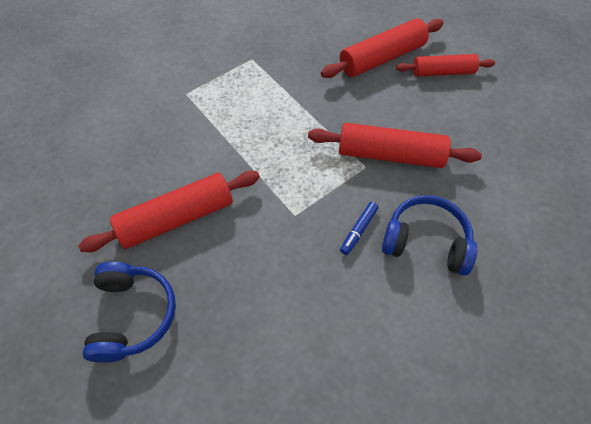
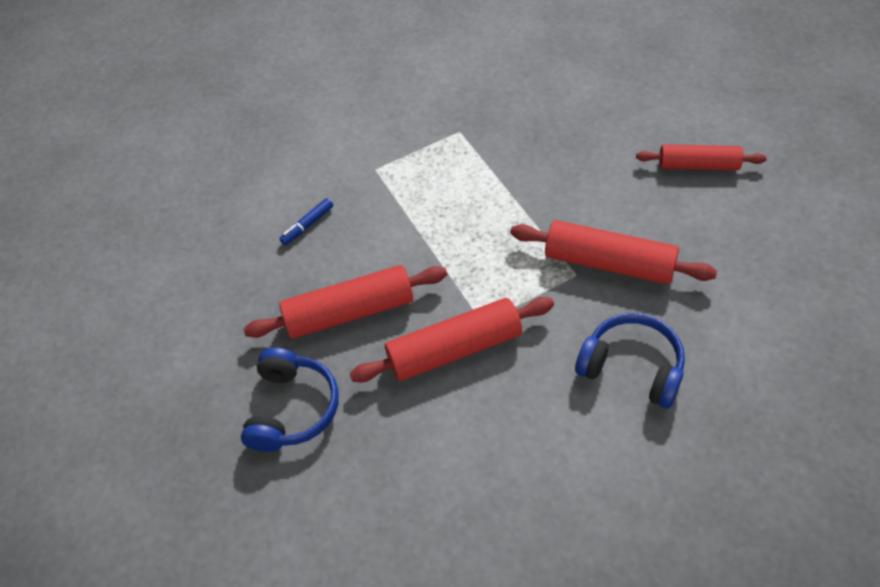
camera: 15 degrees right, 5 degrees down
red rolling pin [321,19,444,78] -> red rolling pin moved to [350,297,554,383]
blue marker [340,202,379,255] -> blue marker moved to [279,198,333,245]

